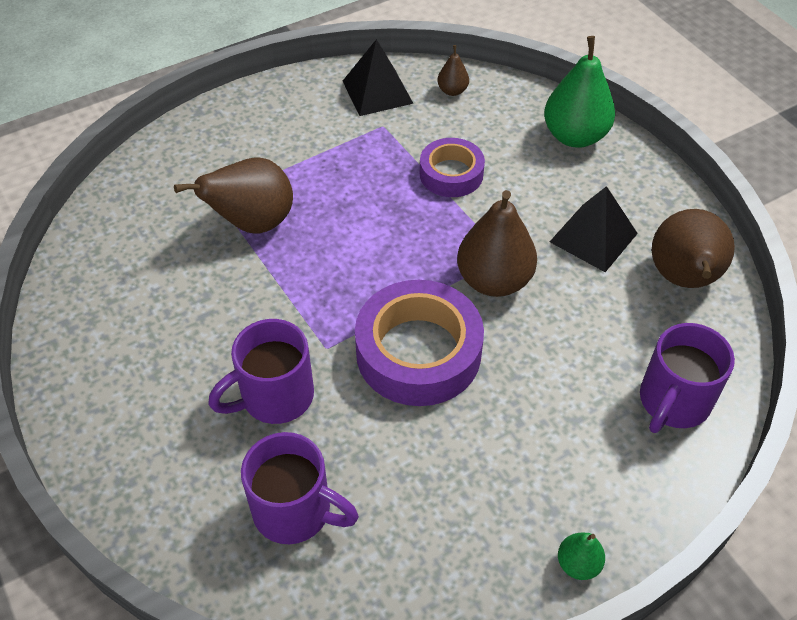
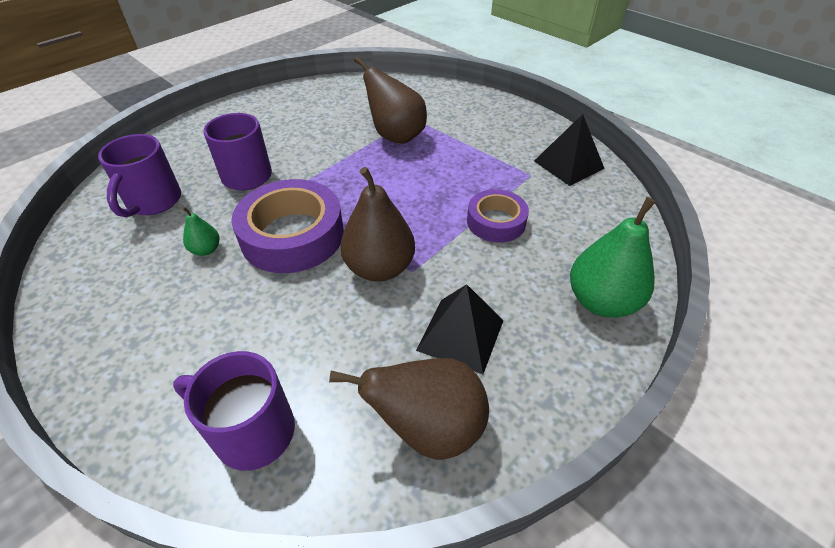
camera: 75 degrees right, 5 degrees down
brown pear [437,45,469,96] -> none
green pear [558,533,605,580] -> green pear moved to [182,207,219,256]

